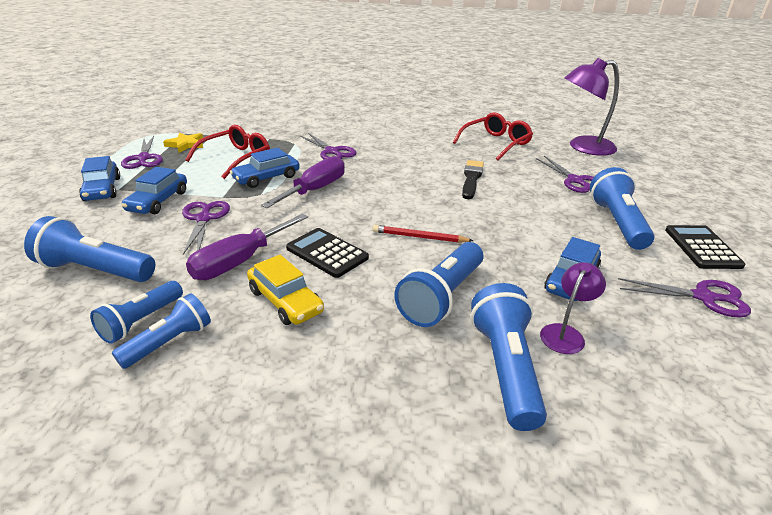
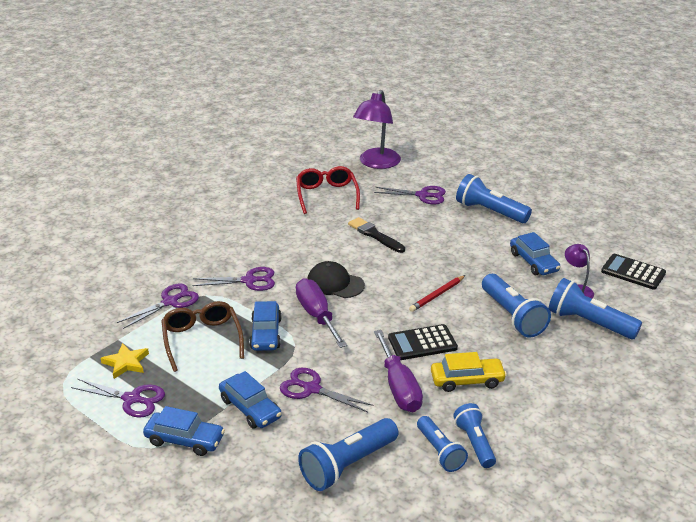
camera: 55 degrees left, 0 degrees up
red glasses [185,125,270,179] -> brown glasses [161,301,244,372]
purple scissors [618,278,751,318] -> purple scissors moved to [117,284,199,329]
black calculator [665,225,745,269] -> black calculator moved to [601,254,666,290]
none -> black cap [307,261,365,298]

